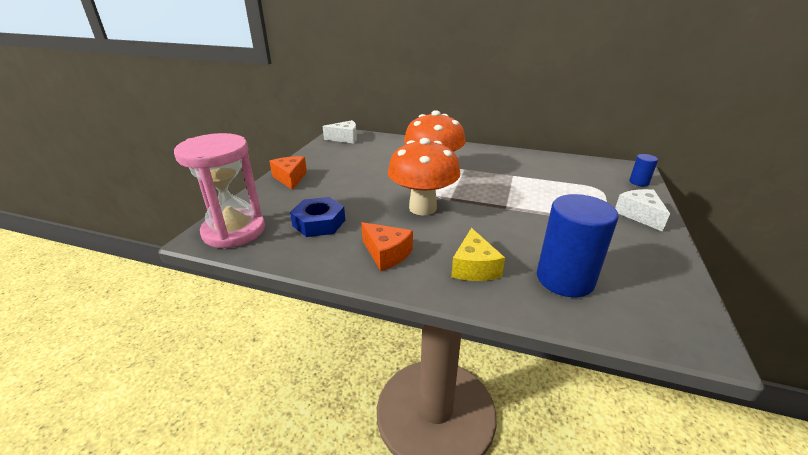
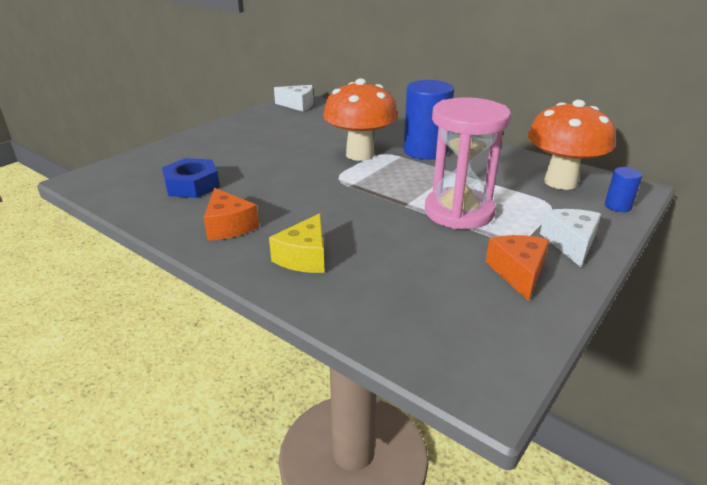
camera: 20 degrees right, 0 degrees up
pink hourglass [174,133,265,249] -> pink hourglass moved to [425,97,511,229]
orange cheese [269,156,307,190] -> orange cheese moved to [486,235,549,301]
orange mushroom [388,138,460,215] -> orange mushroom moved to [528,100,616,190]
blue cylinder [537,194,618,297] -> blue cylinder moved to [404,80,454,160]

